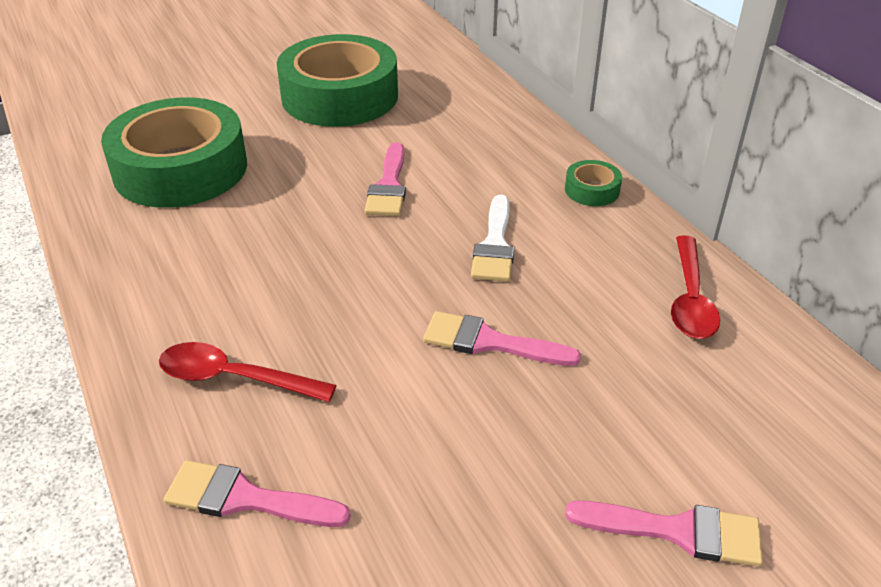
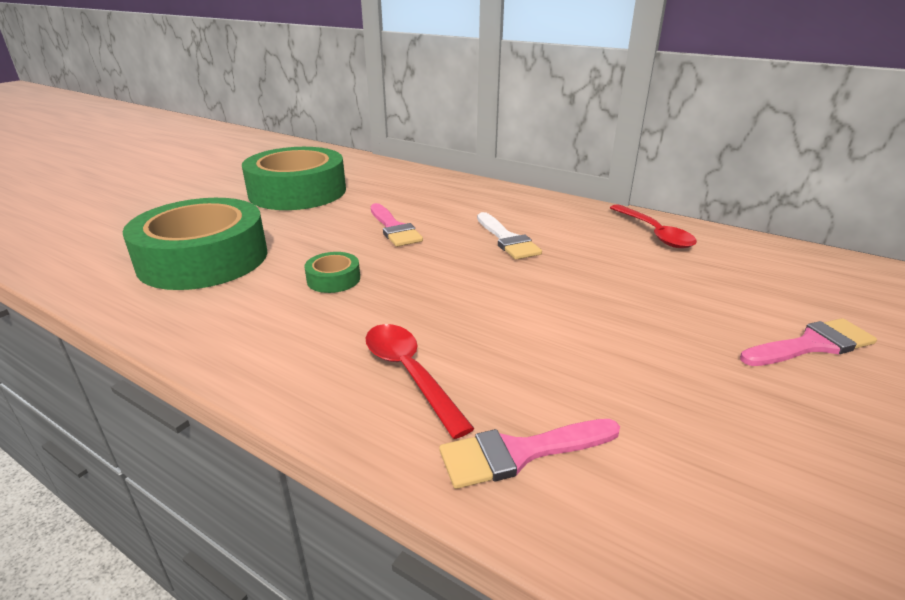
camera: 30 degrees left, 10 degrees down
red spoon [159,342,336,402] -> red spoon turned 75 degrees clockwise [366,324,475,439]
pink brush [423,311,581,366] -> none
green tape [565,160,622,206] -> green tape moved to [304,252,360,293]

